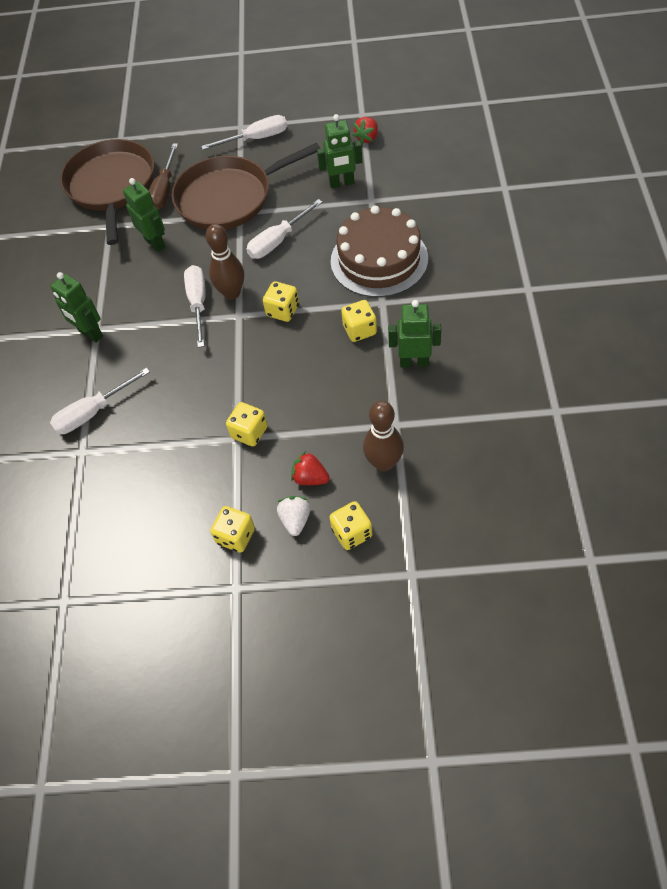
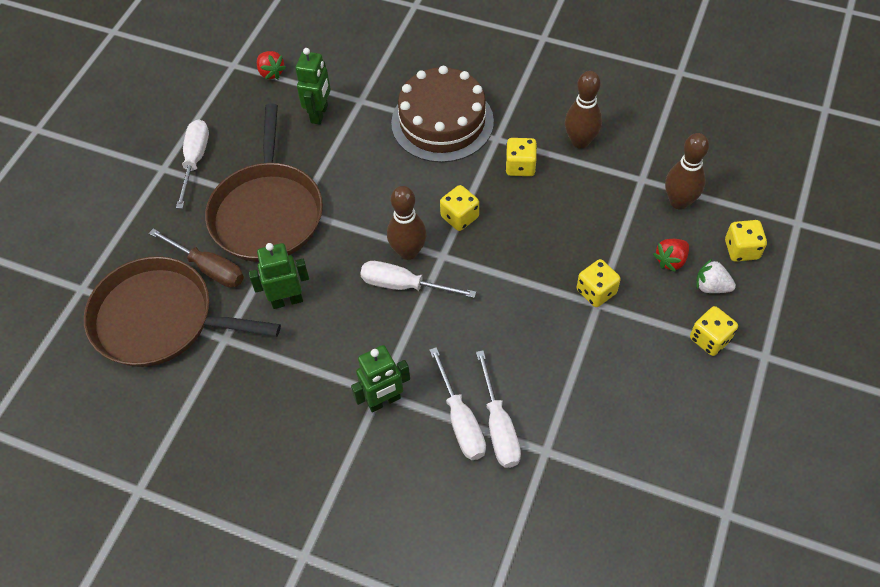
camera: 70 degrees left, 0 degrees up
white screwdriver [246,199,323,259] -> white screwdriver moved to [430,347,486,460]
green robot [388,300,441,367] -> brown bowling pin [565,71,602,149]

